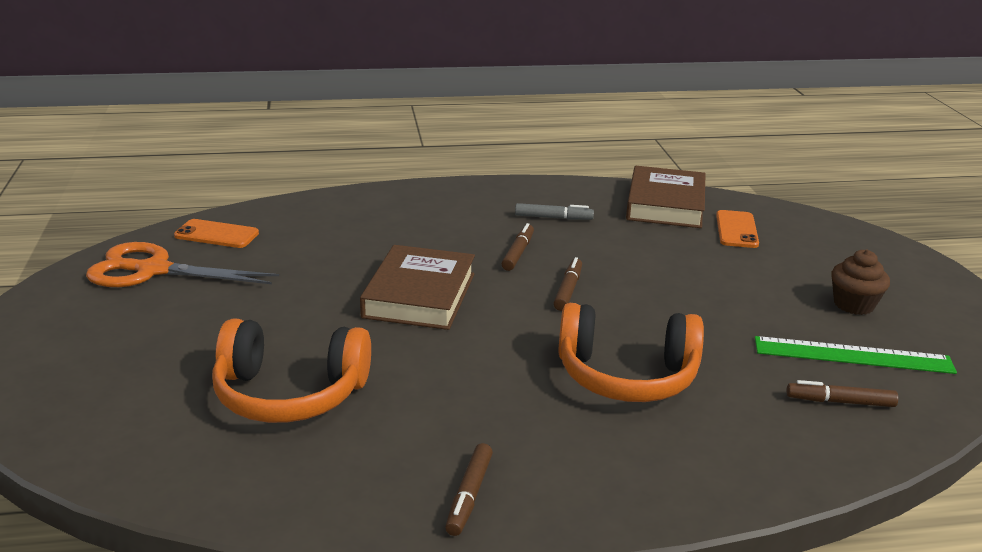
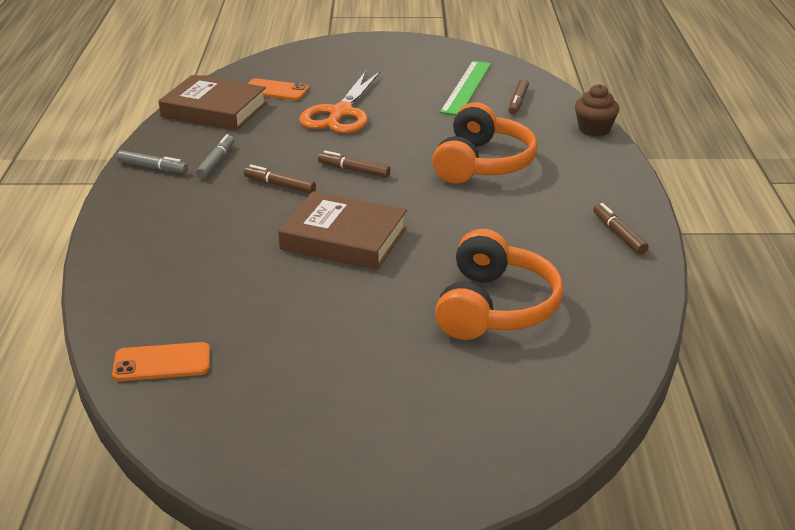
camera: 80 degrees left, 5 degrees up
orange scissors [86,242,279,287] -> orange scissors moved to [299,71,380,134]
orange phone [174,219,259,248] -> orange phone turned 60 degrees clockwise [112,342,210,381]
brown marker [445,443,493,536] -> brown marker turned 135 degrees counterclockwise [593,203,649,255]
brown cupcake [831,249,890,315] -> brown cupcake moved to [575,84,619,137]
none -> grey marker [117,150,188,173]

